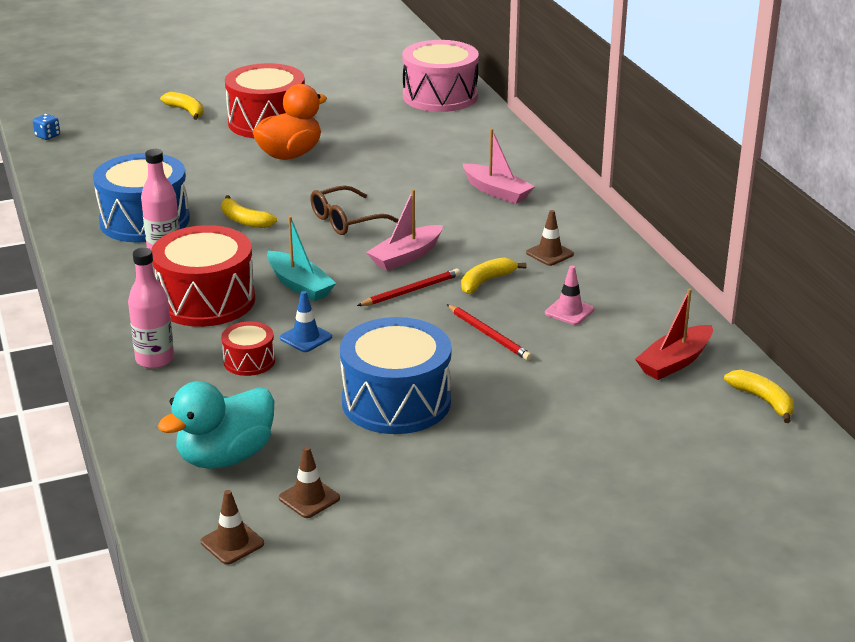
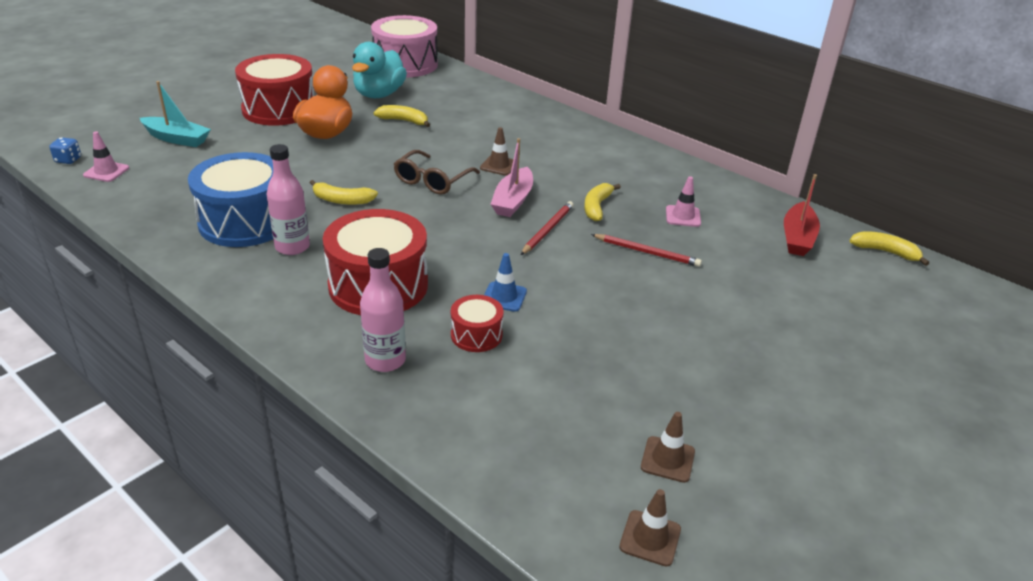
camera: 30 degrees left, 5 degrees up
turquoise duck [158,381,274,469] -> turquoise duck moved to [352,42,407,98]
yellow banana [160,92,204,120] -> yellow banana moved to [374,105,430,127]
turquoise boat [267,216,336,302] -> turquoise boat moved to [140,81,211,147]
blue drum [340,317,452,434] -> none
pink boat [463,129,535,204] -> none
brown traffic cone [526,210,574,266] -> brown traffic cone moved to [480,127,514,176]
none -> pink traffic cone [83,132,129,182]

